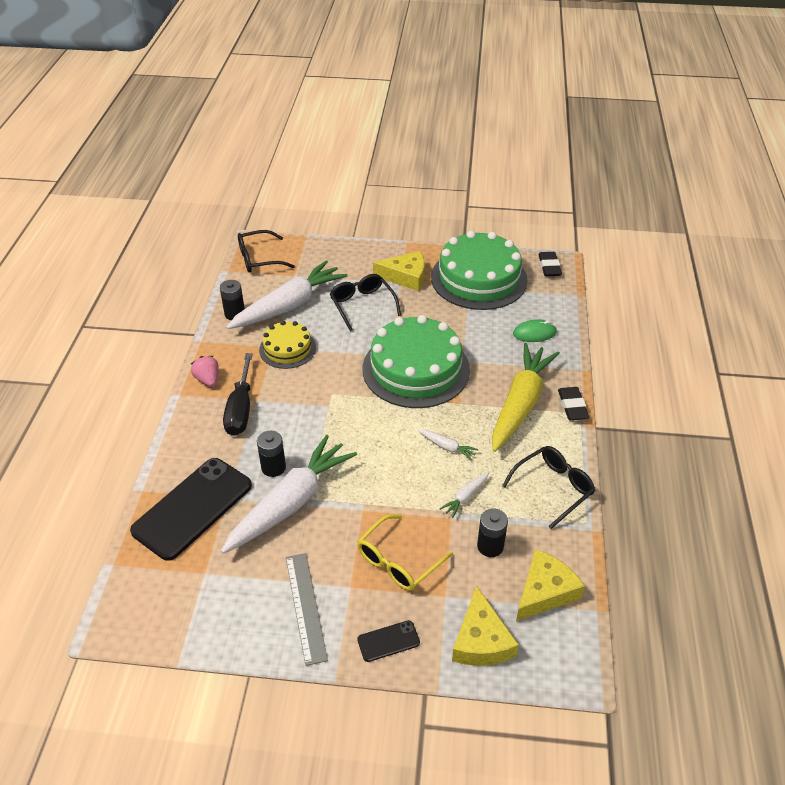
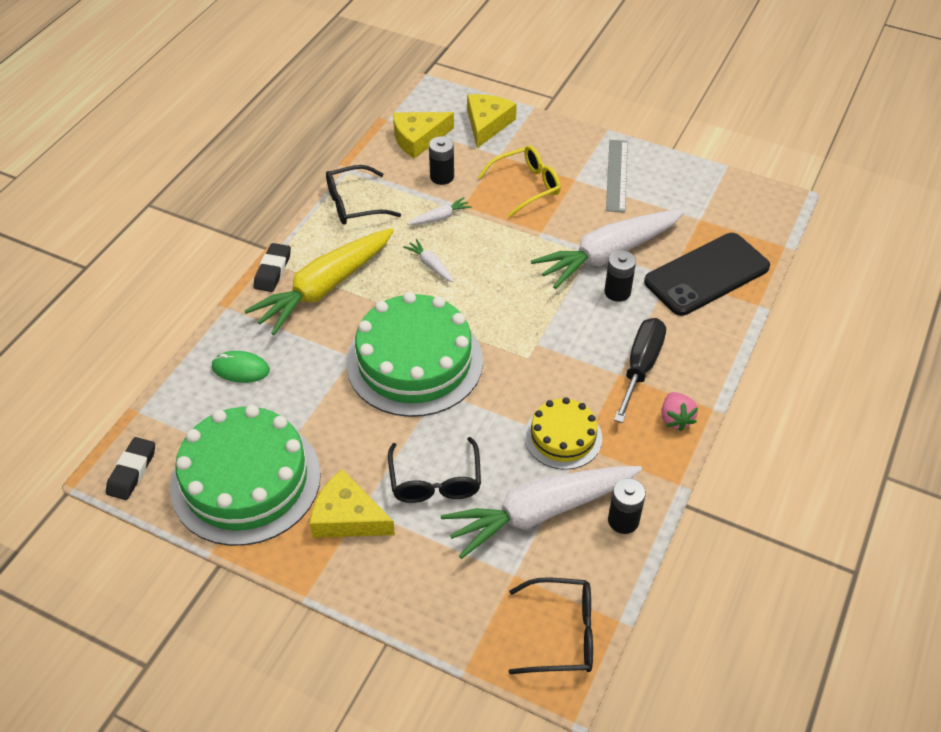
camera: 160 degrees left, 5 degrees up
black phone [357,620,420,662] -> none

